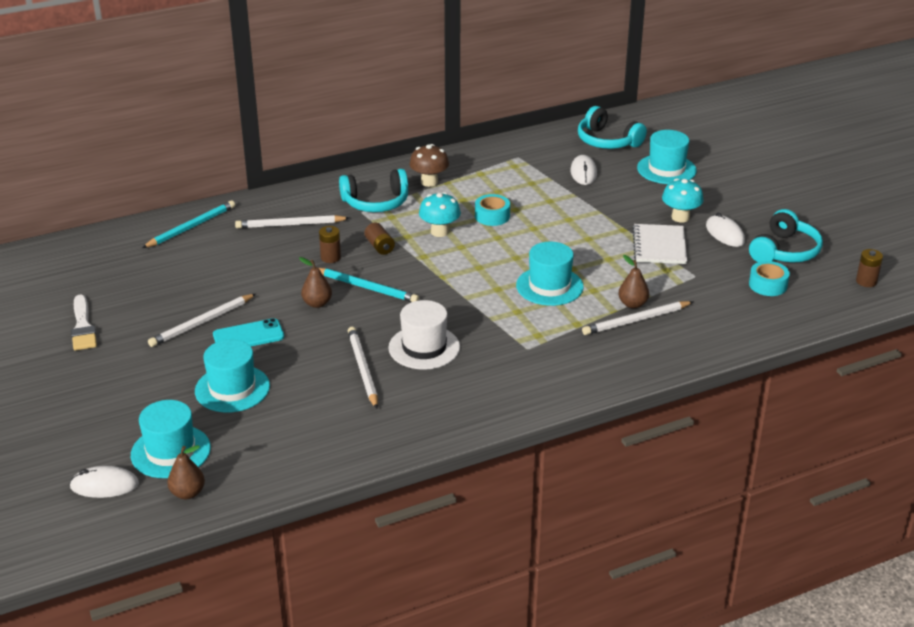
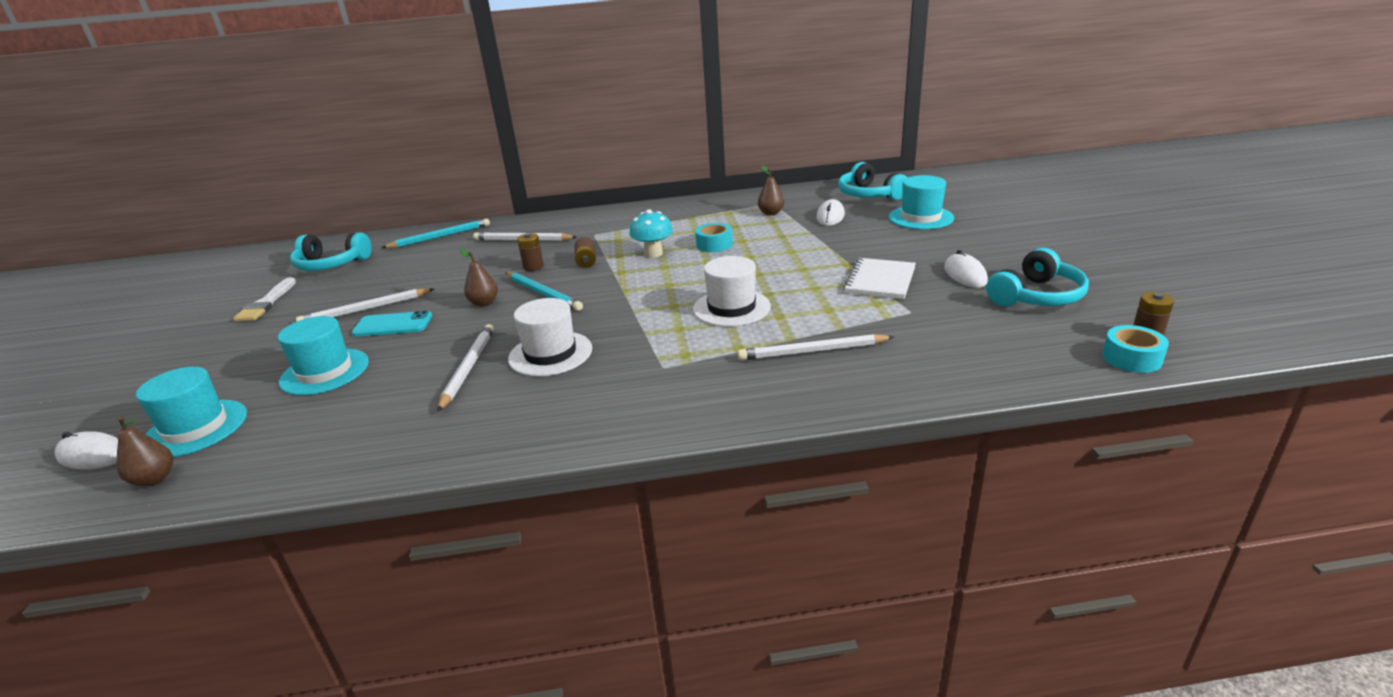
camera: 20 degrees right, 5 degrees down
turquoise headphones [339,169,408,212] -> turquoise headphones moved to [290,233,372,271]
brown mushroom [409,144,449,187] -> none
turquoise hat [516,242,584,306] -> white hat [693,256,771,327]
brown pear [618,255,649,308] -> brown pear moved to [758,166,784,215]
turquoise mushroom [662,178,704,222] -> none
turquoise tape [749,261,790,296] -> turquoise tape moved to [1102,325,1169,373]

